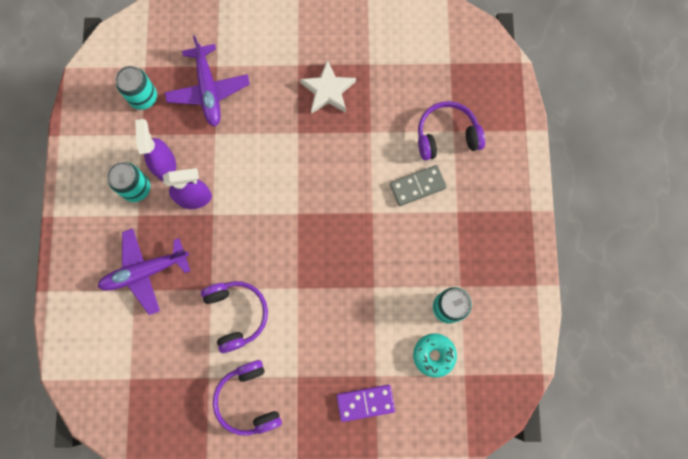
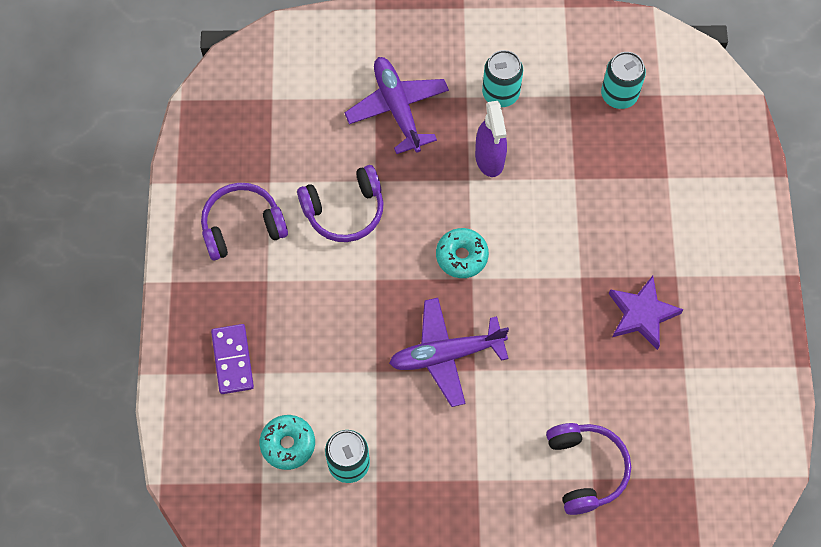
camera: 90 degrees right, 10 degrees down
purple spray bottle [135,119,176,181] -> none
purple plane [165,36,250,127] -> purple plane moved to [389,298,509,407]
white star [300,60,356,114] -> purple star [609,276,684,350]
grey domino [390,165,447,206] -> none
none -> turquoise donut [436,228,489,278]

